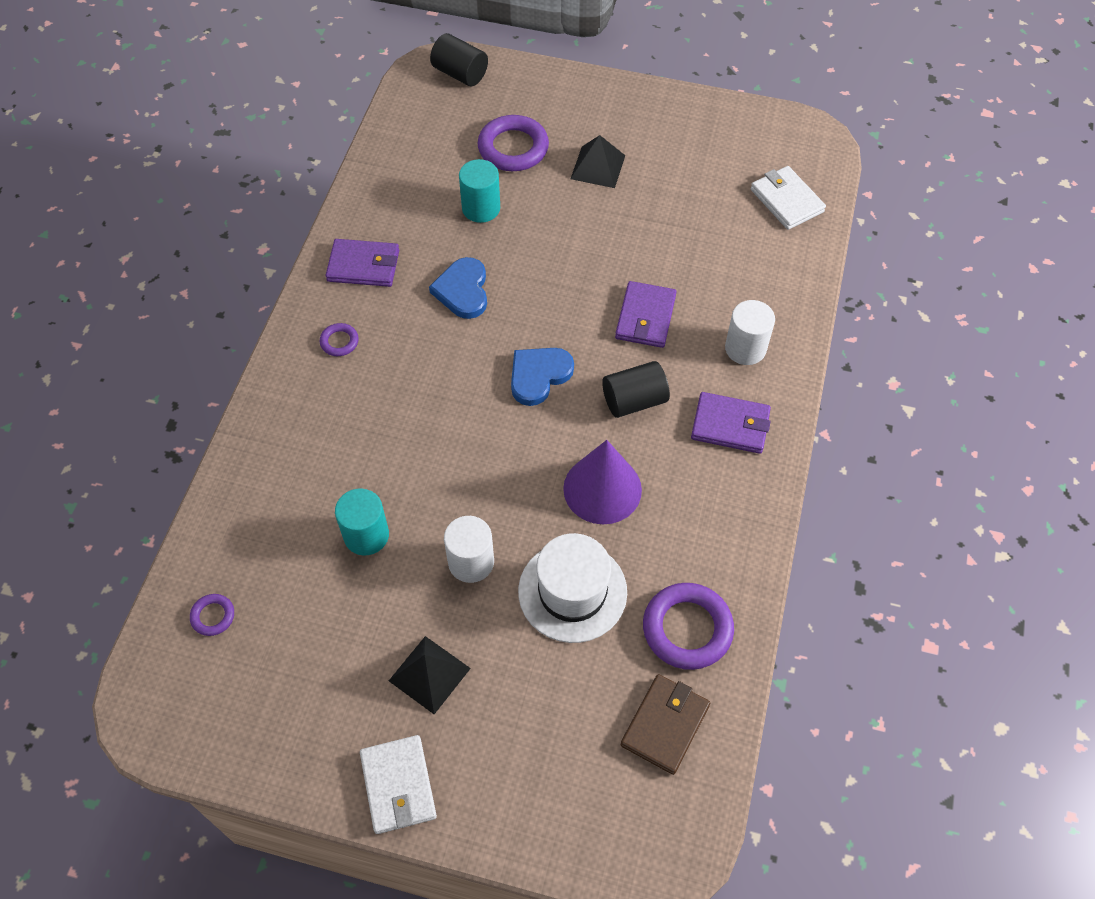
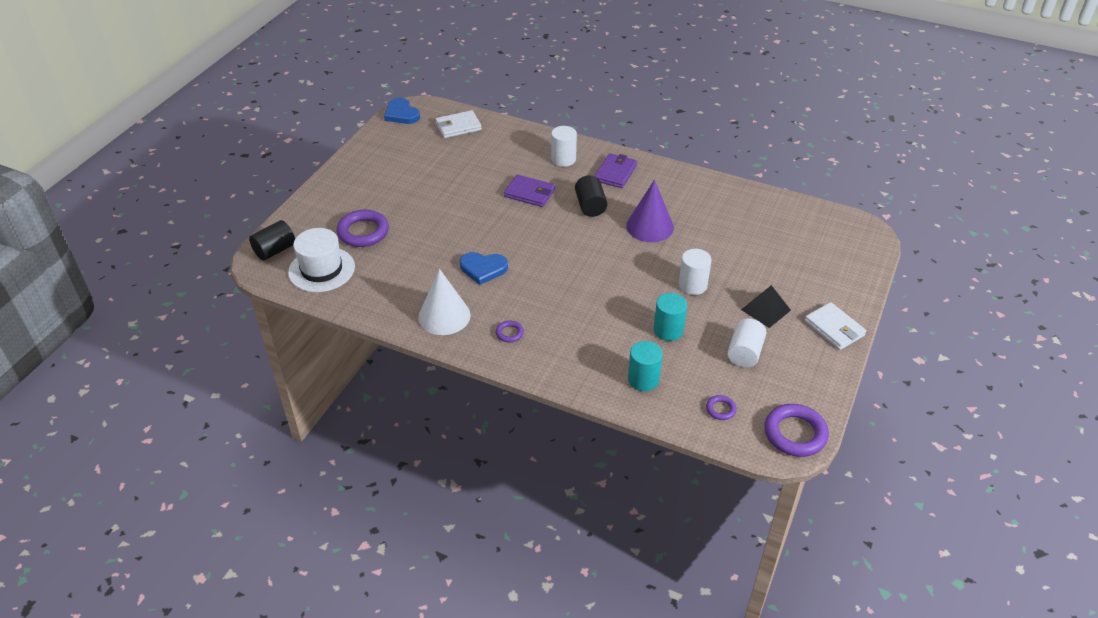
camera: 80 degrees left, 15 degrees down
purple wallet [326,239,399,287] -> white cone [418,269,471,335]
white wallet [360,735,437,834] -> white wallet turned 60 degrees clockwise [805,302,867,350]
turquoise cylinder [459,159,500,223] -> turquoise cylinder moved to [628,341,663,391]
blue heart [511,348,574,406] -> blue heart moved to [384,98,420,124]
white hat [518,533,627,643] -> white hat moved to [288,228,355,292]
black pyramid [571,135,625,188] -> none
brown wallet [621,674,710,775] -> none
purple ring [643,583,734,670] -> purple ring moved to [764,404,829,457]
none -> white cylinder [727,318,766,368]

